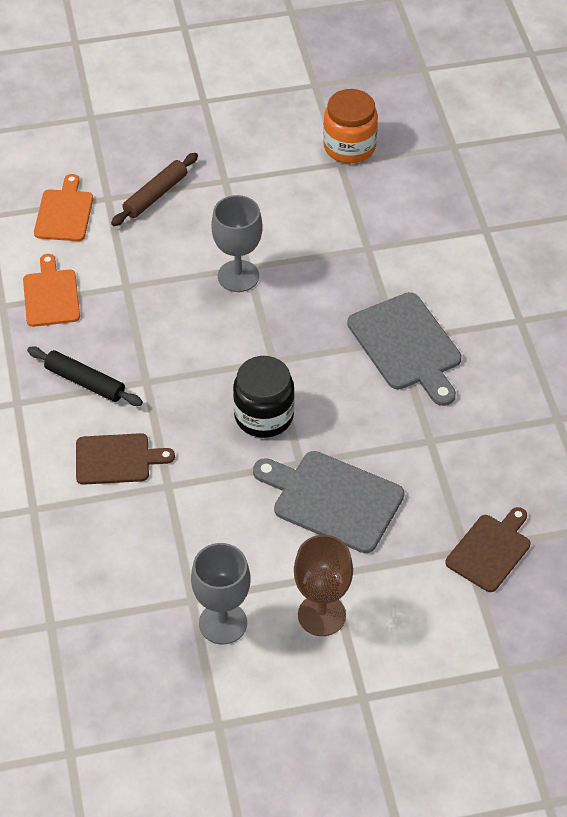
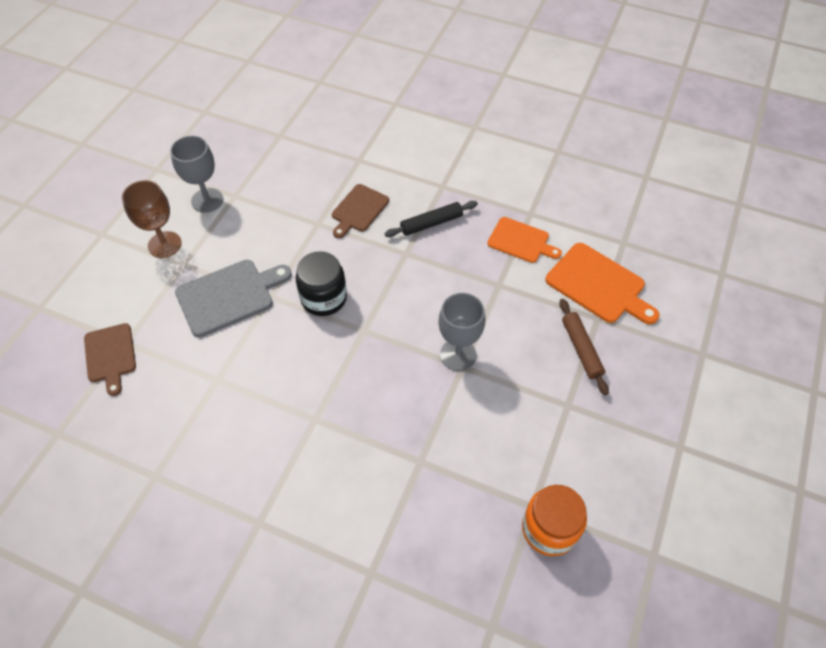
camera: 125 degrees right, 5 degrees up
orange cutting board [34,174,93,241] -> orange cutting board [545,243,660,324], size x1.50
grey cutting board [347,292,462,406] -> none

